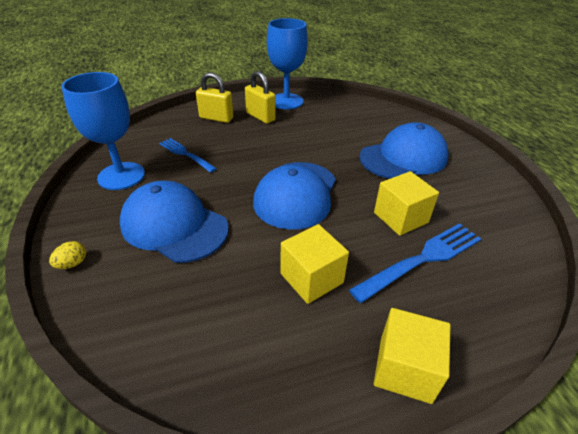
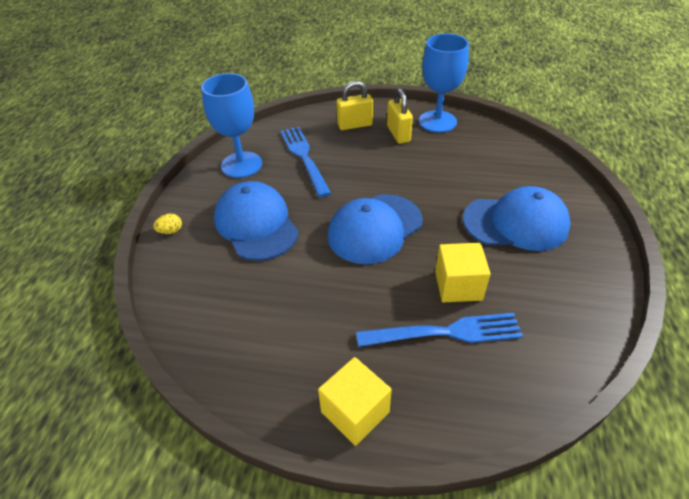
camera: 30 degrees right, 5 degrees up
blue fork [159,138,217,173] -> blue fork [281,127,331,197], size x1.53
yellow padlock [196,72,233,123] -> yellow padlock turned 60 degrees counterclockwise [336,81,373,130]
yellow cube [281,224,349,304] -> none

